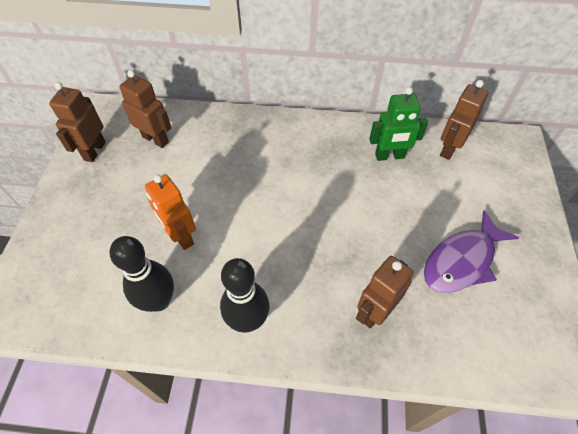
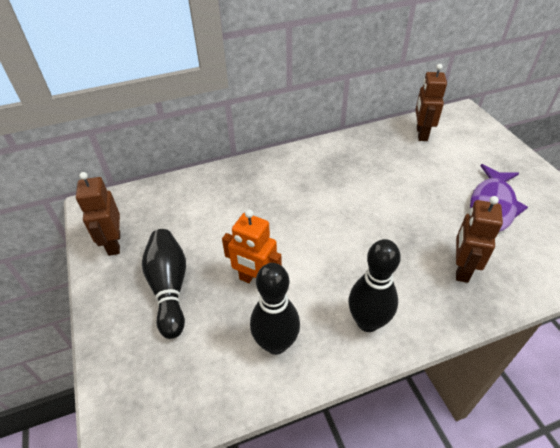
camera: 25 degrees left, 10 degrees down
brown robot [119,70,171,148] -> none
green robot [369,87,428,161] -> none
none -> black bowling pin [142,229,186,339]

